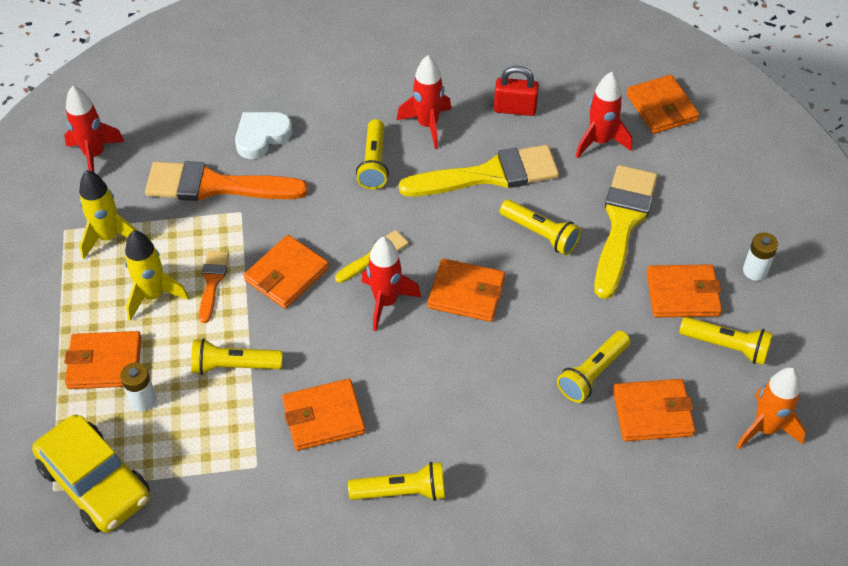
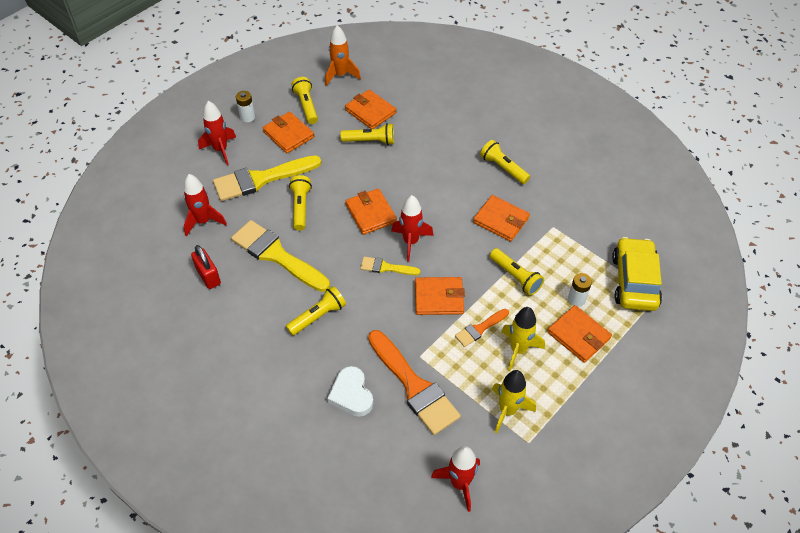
camera: 130 degrees left, 0 degrees up
white heart [235,112,293,159] -> white heart turned 60 degrees clockwise [327,366,373,417]
red rocket [397,55,451,149] -> red rocket moved to [198,101,236,165]
orange wallet [626,75,699,134] -> none

